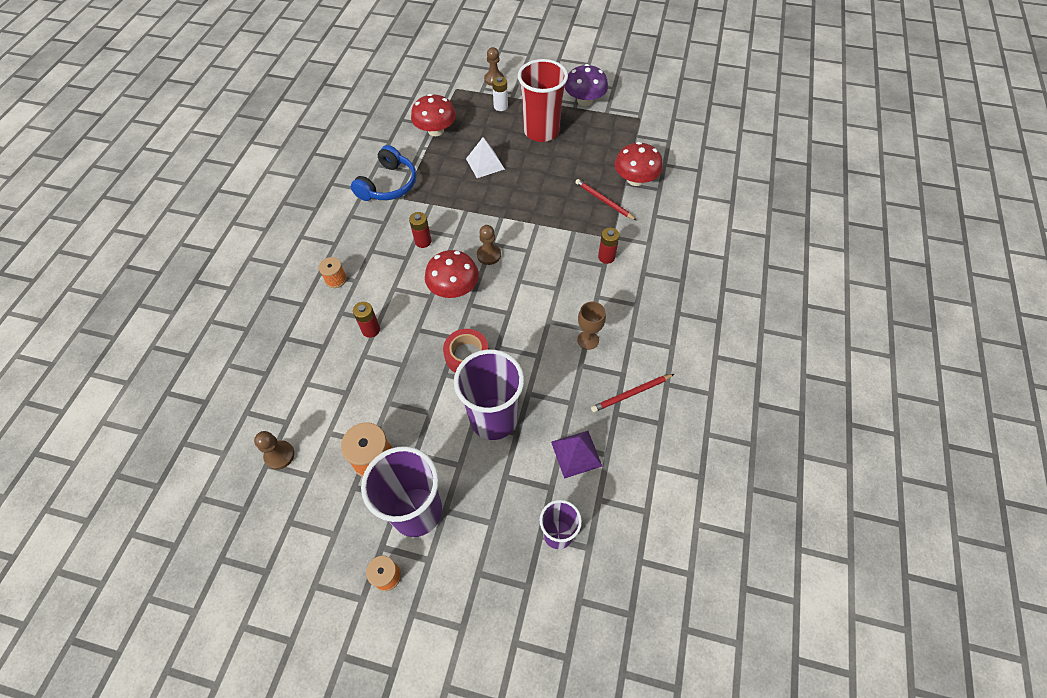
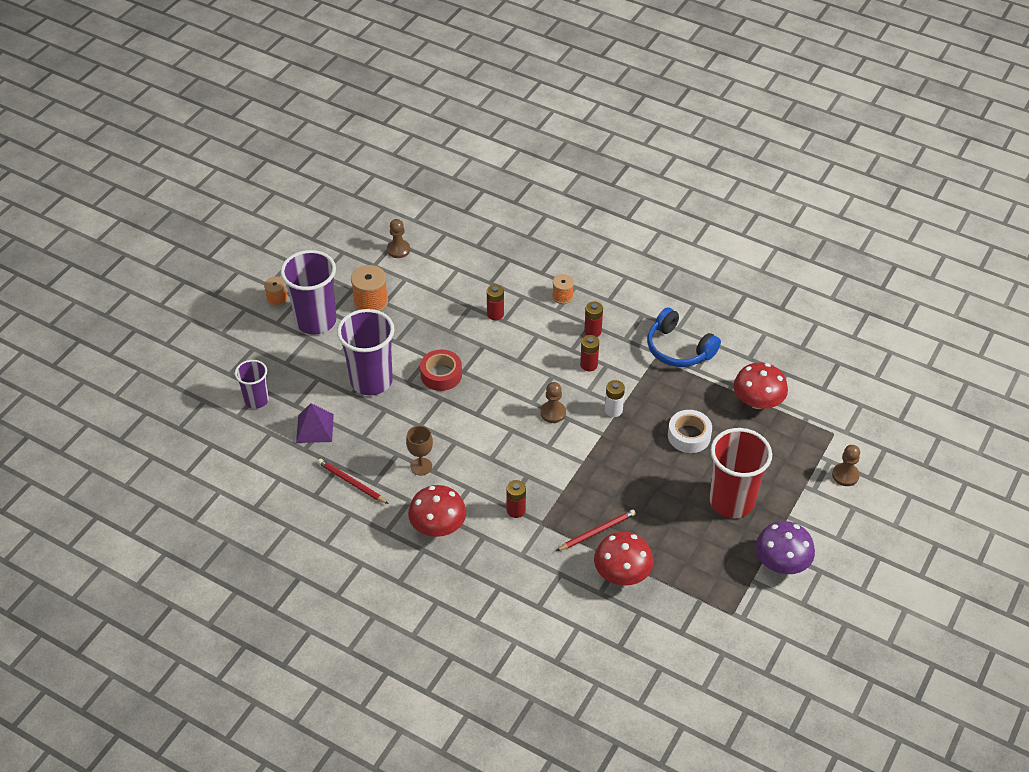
camera: 105 degrees right, 10 degrees down
red mushroom [425,250,479,298] -> red mushroom moved to [408,485,466,537]
white pyramid [466,137,505,178] -> white tape [668,410,712,453]
white battery [492,76,508,111] -> white battery moved to [605,380,625,417]
red pencil [591,374,674,412] -> red pencil turned 45 degrees counterclockwise [318,459,389,504]
none -> red battery [584,302,603,337]

